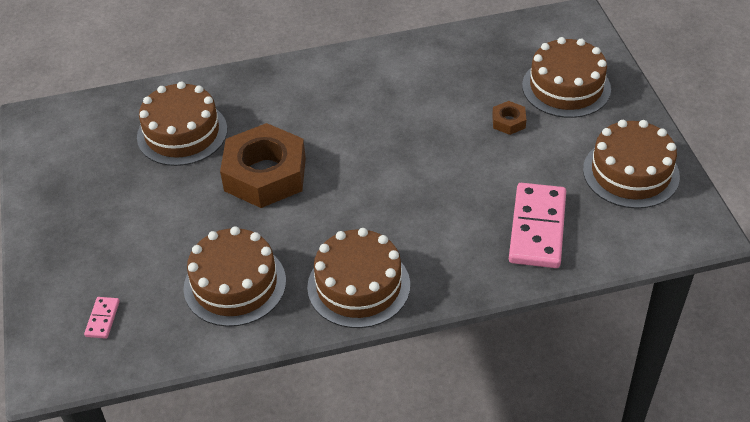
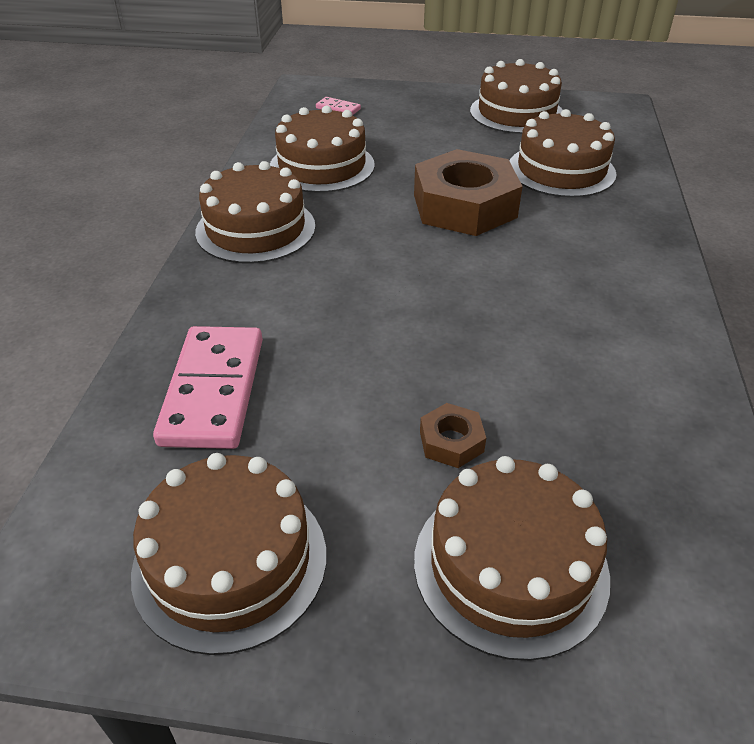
camera: 110 degrees right, 5 degrees down
pink domino [509,183,566,268] -> pink domino turned 60 degrees clockwise [153,326,263,449]
none -> brown cake [470,59,563,134]

